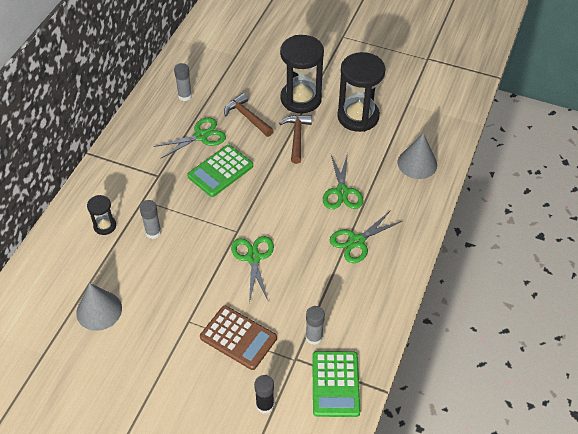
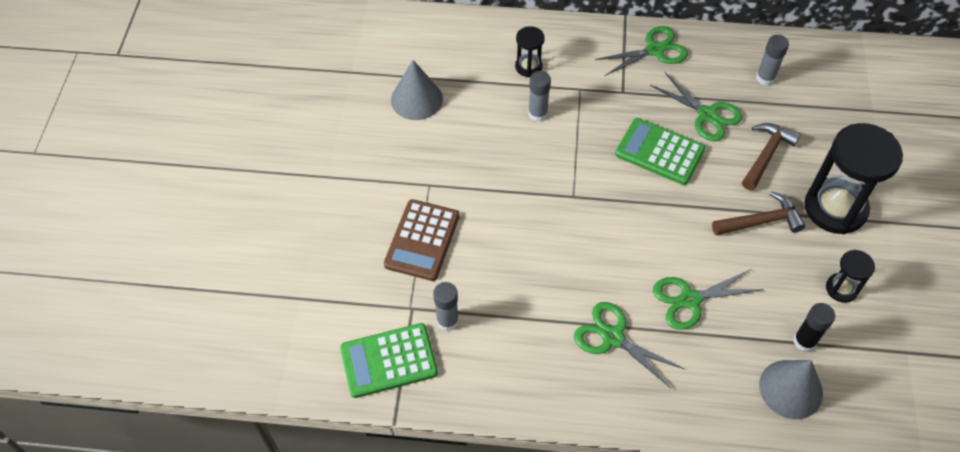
camera: 75 degrees right, 5 degrees up
green scissors [231,236,274,303] -> green scissors moved to [595,26,688,76]
black glue stick [254,375,274,414] -> black glue stick moved to [794,303,835,352]
black hourglass [337,52,386,132] -> black hourglass [826,250,875,303], size x0.49

